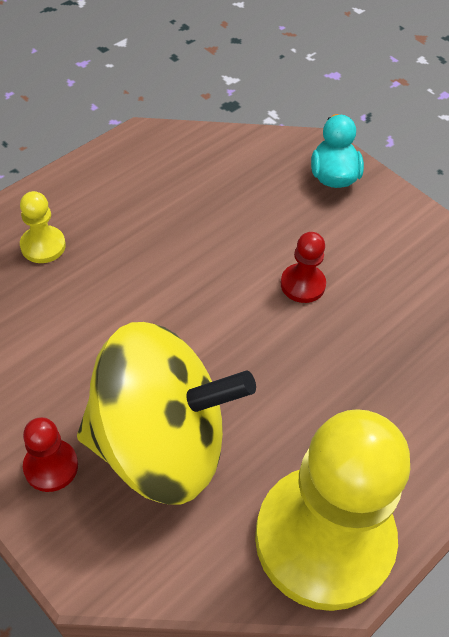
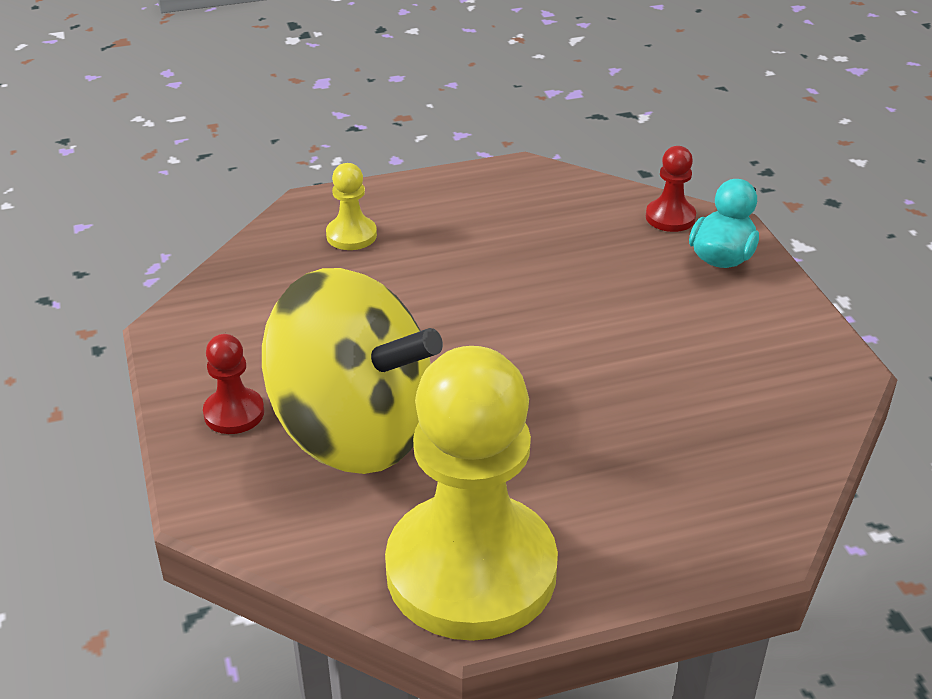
camera: 30 degrees right, 15 degrees down
red pawn [281,232,326,303] -> red pawn moved to [646,146,696,232]

